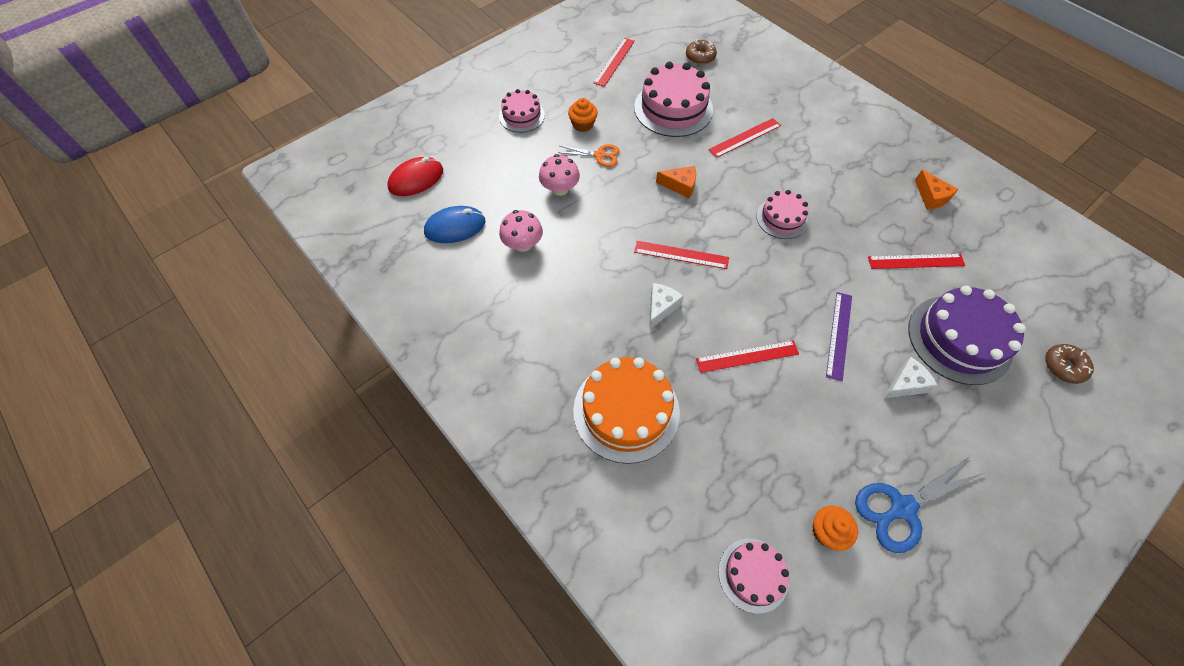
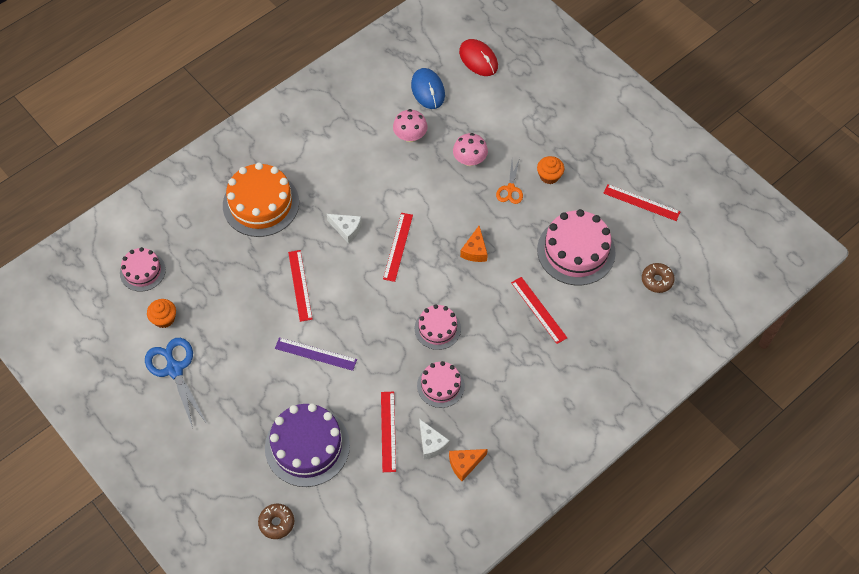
camera: 90 degrees right, 0 degrees up
pink cake [499,89,545,133] -> pink cake moved to [417,361,465,408]
white cheese [884,357,938,398] -> white cheese moved to [419,419,450,460]

